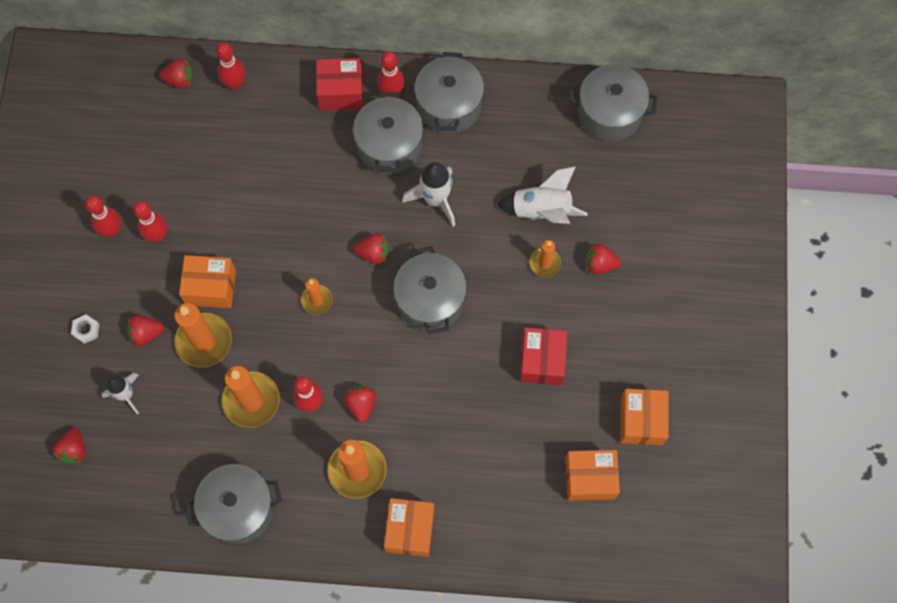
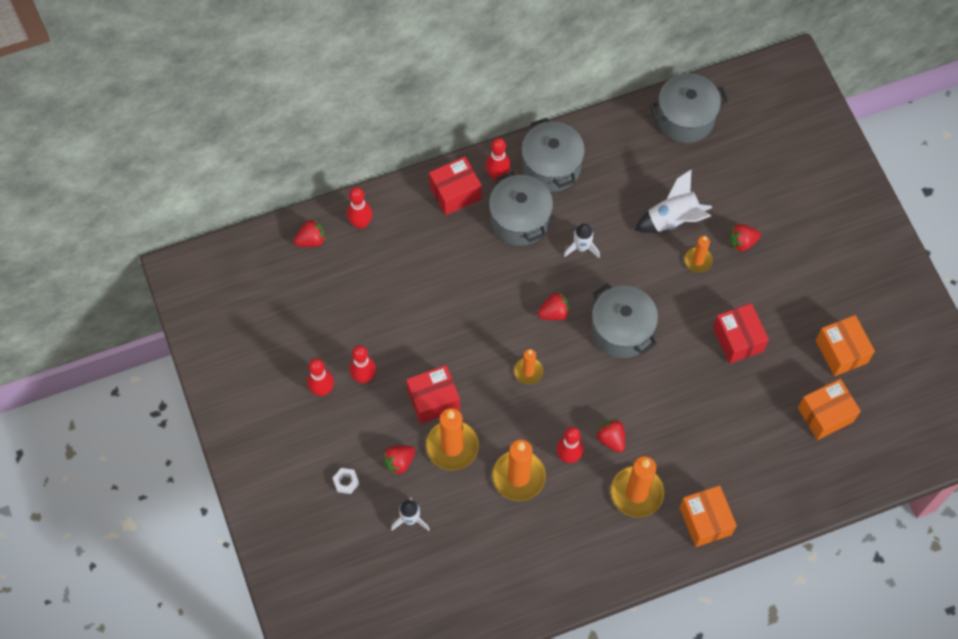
camera: 25 degrees left, 5 degrees down
red strawberry [52,427,86,465] -> none
orange box [179,255,236,308] -> red box [406,365,460,424]
grey pot [185,464,282,544] -> none
white rocket [402,162,455,227] -> white rocket [564,224,600,258], size x0.66

